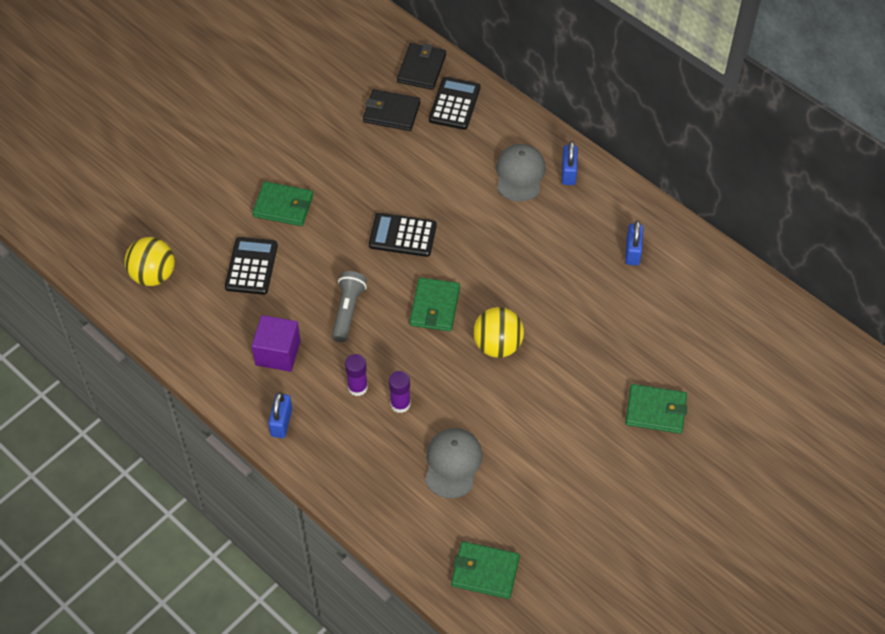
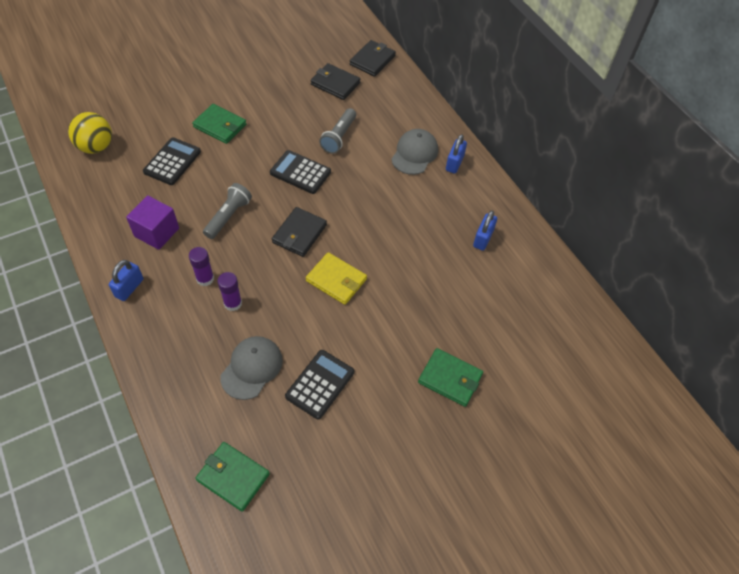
camera: 15 degrees right, 0 degrees up
green wallet [410,277,460,331] -> black wallet [272,207,327,257]
black calculator [429,77,480,130] -> black calculator moved to [285,350,354,420]
yellow ball [473,307,524,358] -> yellow wallet [306,252,367,305]
none -> grey flashlight [319,108,356,154]

